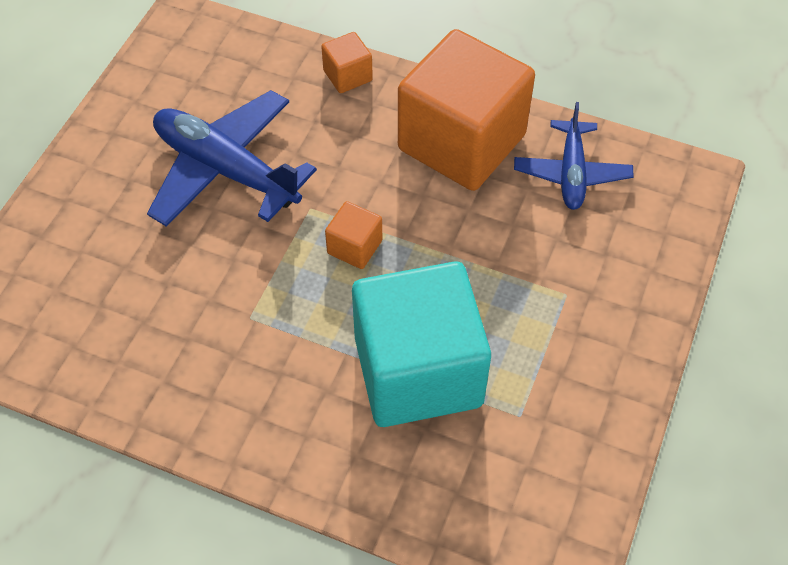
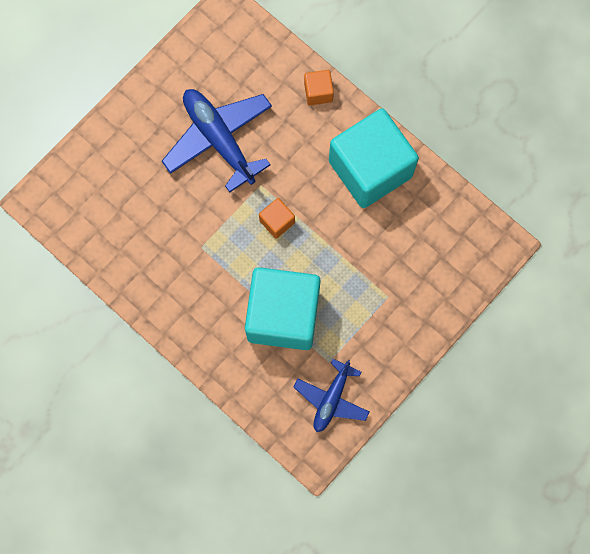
camera: 20 degrees right, 20 degrees up
orange cube [398,29,535,191] -> turquoise cube [329,108,419,208]
blue plane [514,102,634,210] -> blue plane moved to [294,359,369,432]

